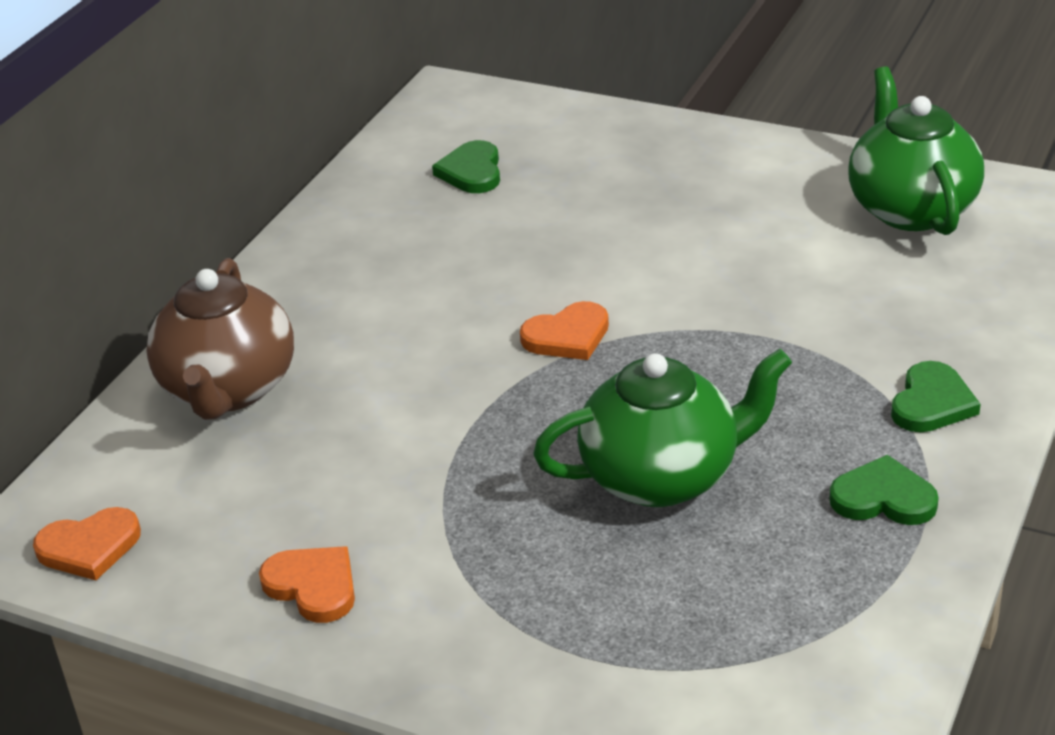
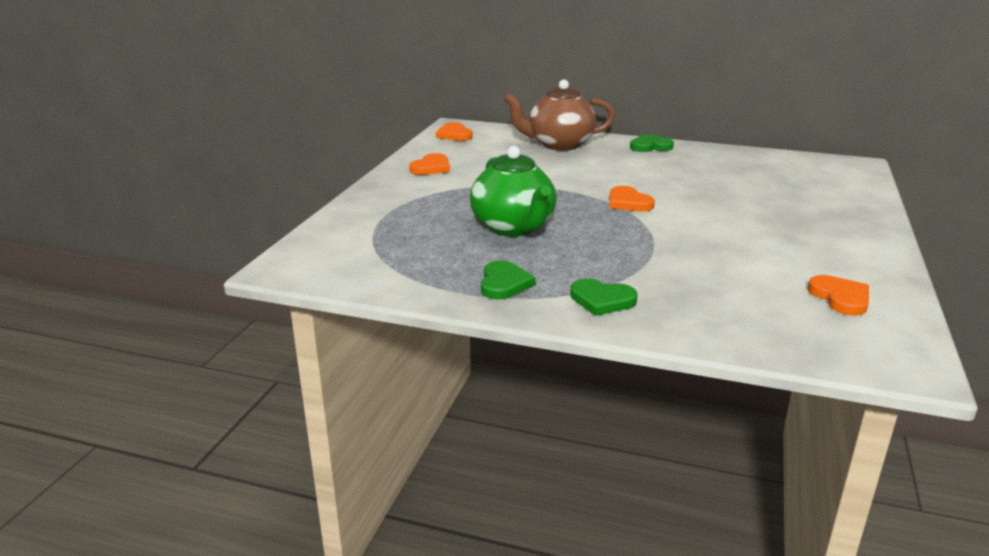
camera: 80 degrees right, 10 degrees down
green heart [432,140,500,193] -> green heart moved to [630,134,674,152]
green teapot [848,66,984,235] -> orange heart [808,275,869,316]

